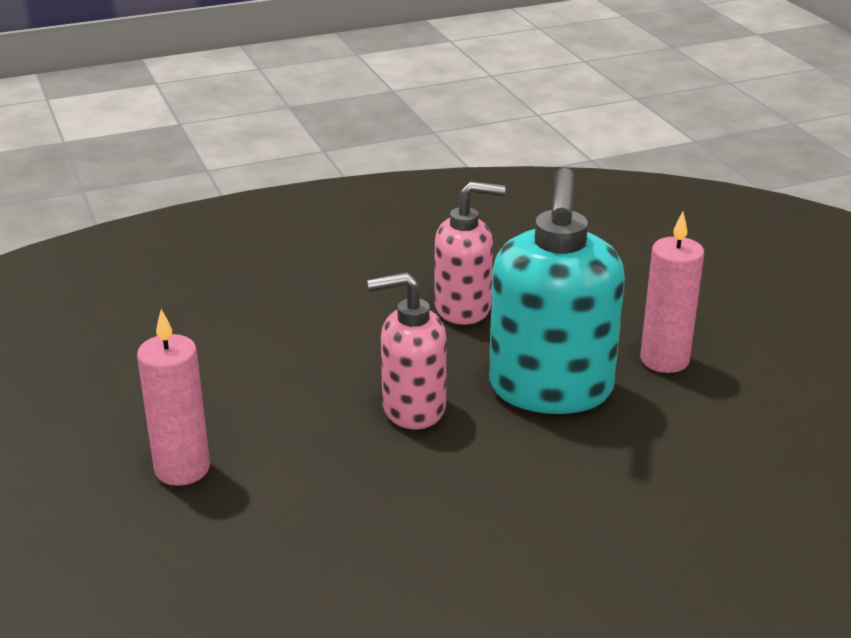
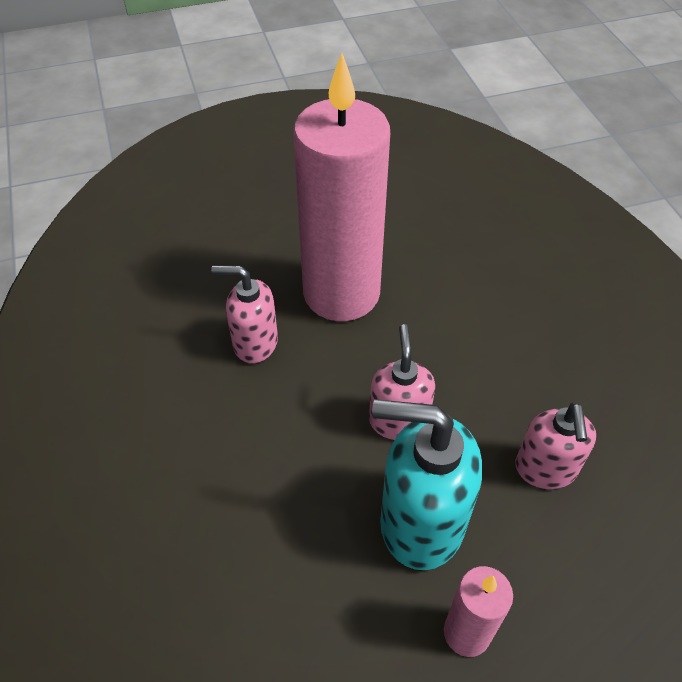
camera: 95 degrees right, 20 degrees up
pink candle [137,309,210,486] -> pink candle [293,53,390,321], size x2.23
none -> pink soap dispenser [211,266,278,363]

